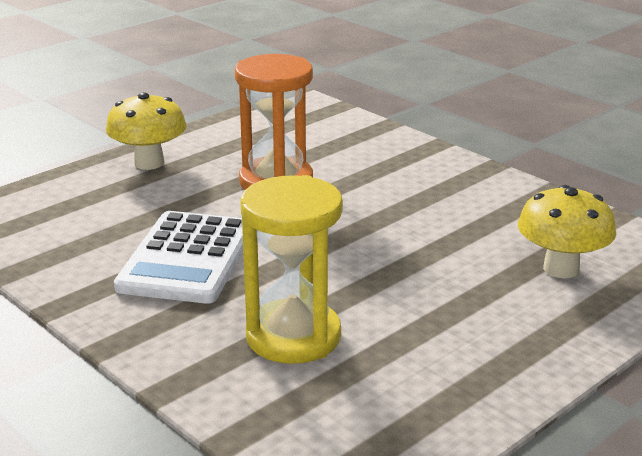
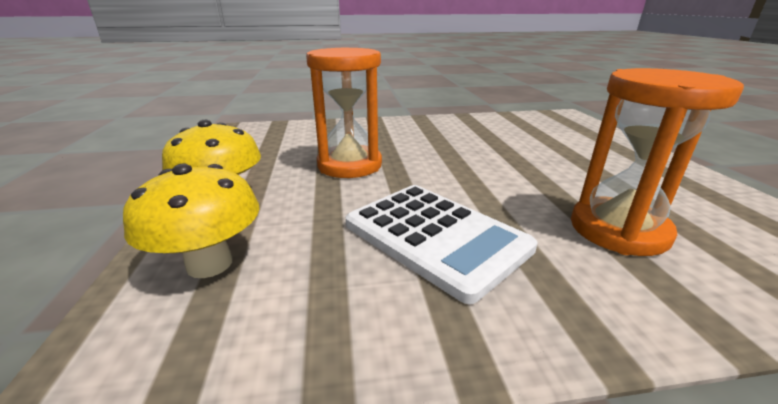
camera: 55 degrees left, 0 degrees up
yellow hourglass [240,175,343,364] -> orange hourglass [571,68,744,256]
yellow mushroom [518,185,616,278] -> yellow mushroom moved to [123,164,259,278]

